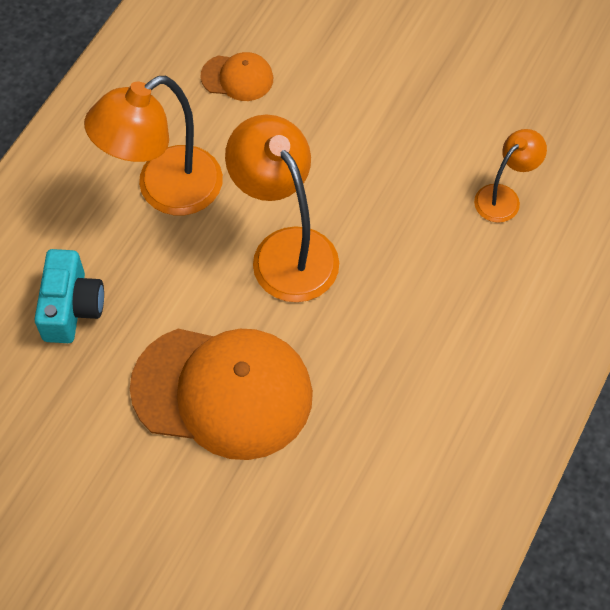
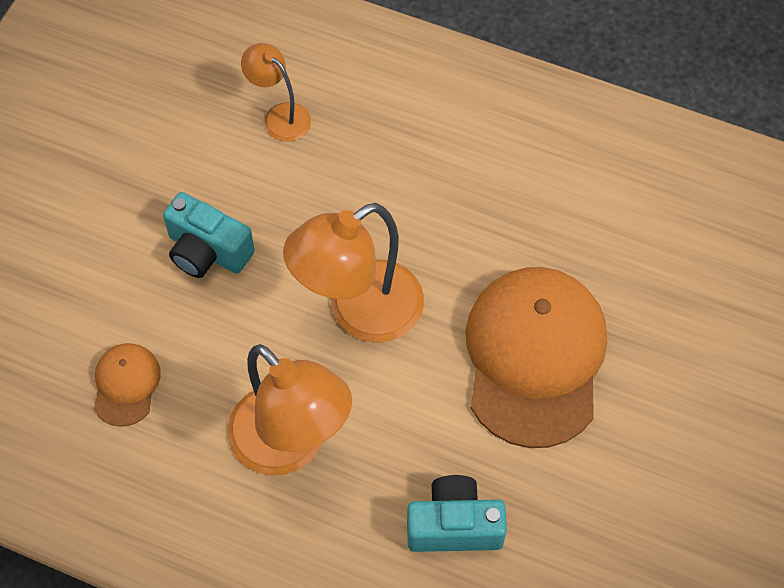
camera: 95 degrees left, 0 degrees up
none -> turquoise camera [163,192,255,278]

